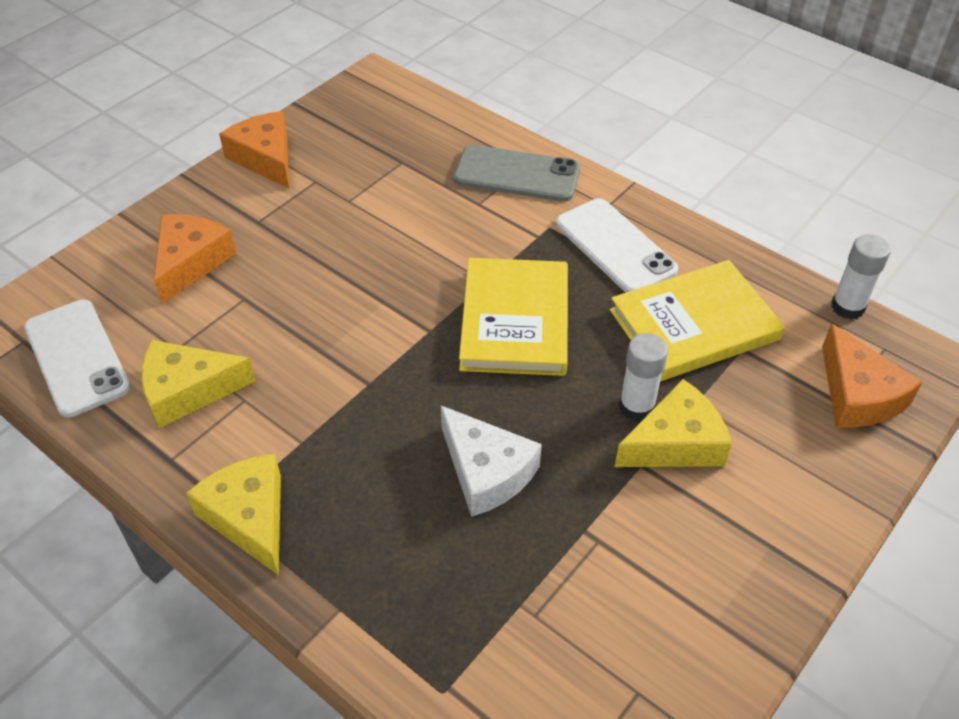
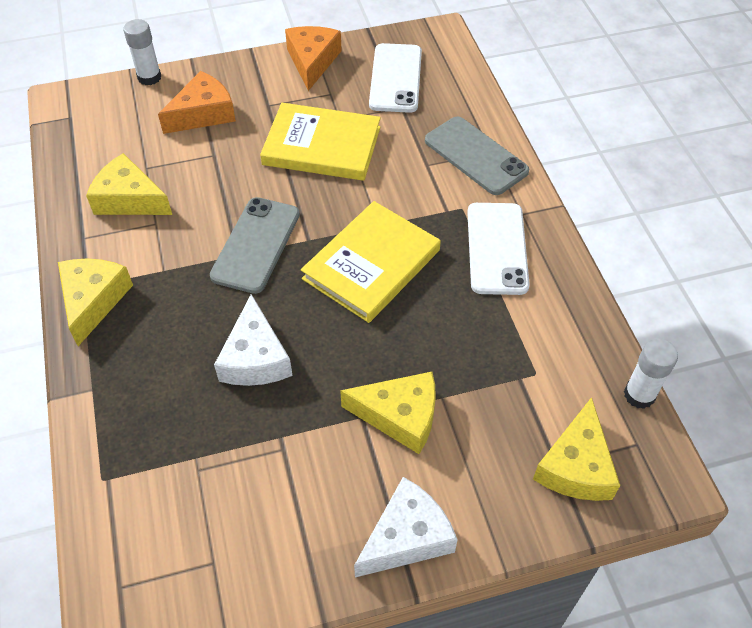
camera: 35 degrees right, 5 degrees up
white phone [24,300,131,417] -> white phone moved to [369,43,422,113]
yellow book [610,260,785,381] -> yellow book moved to [260,103,381,181]
white glue stick [619,333,668,421] -> white glue stick moved to [123,19,161,85]
orange cheese [822,324,922,428] -> yellow cheese [533,397,620,501]
none -> grey phone [210,197,300,294]
none -> white cheese [354,477,458,578]

